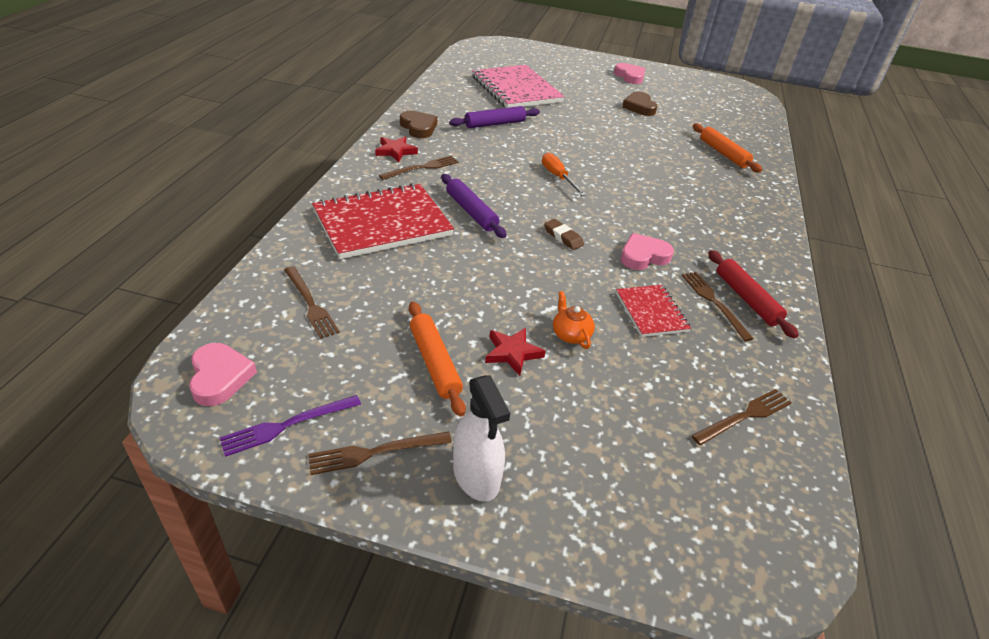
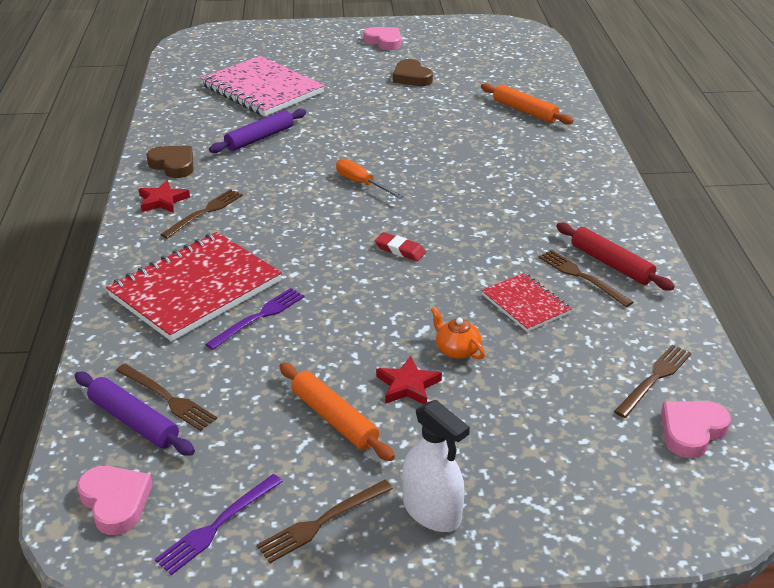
camera: 15 degrees left, 5 degrees down
purple rolling pin [441,174,507,238] -> purple rolling pin moved to [75,372,195,456]
brown eraser [544,219,584,250] -> red eraser [375,232,426,261]
pink heart [621,233,674,270] -> pink heart moved to [661,401,731,458]
none -> purple fork [205,288,305,350]

